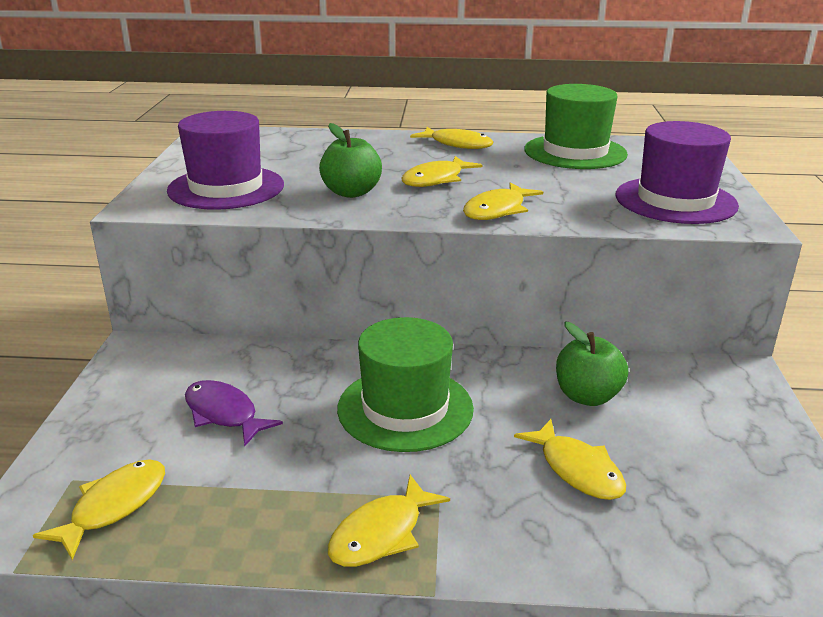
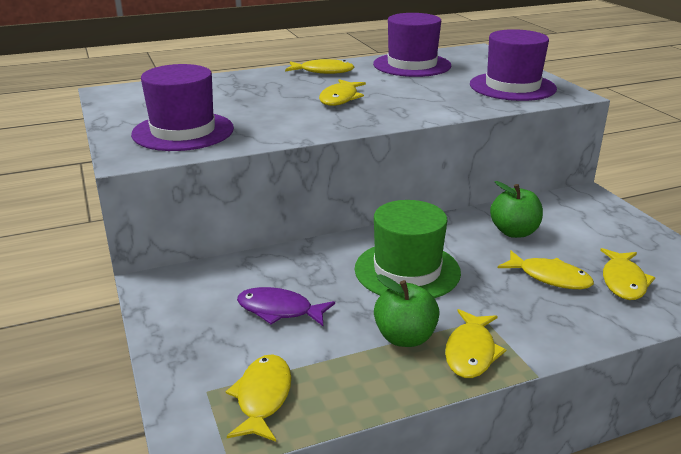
camera: 25 degrees left, 0 degrees up
green apple [319,123,382,198] -> green apple moved to [374,274,440,347]
yellow fish [463,182,543,220] -> yellow fish moved to [600,248,655,300]
green hat [524,84,628,169] -> purple hat [373,13,451,77]

